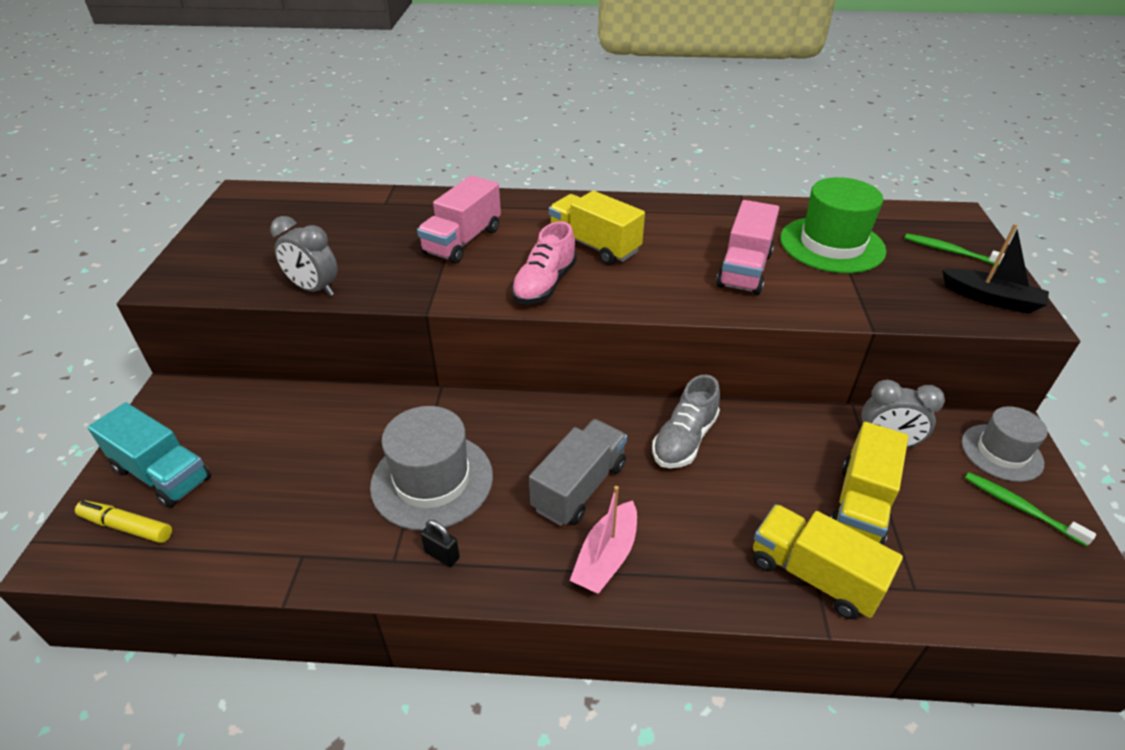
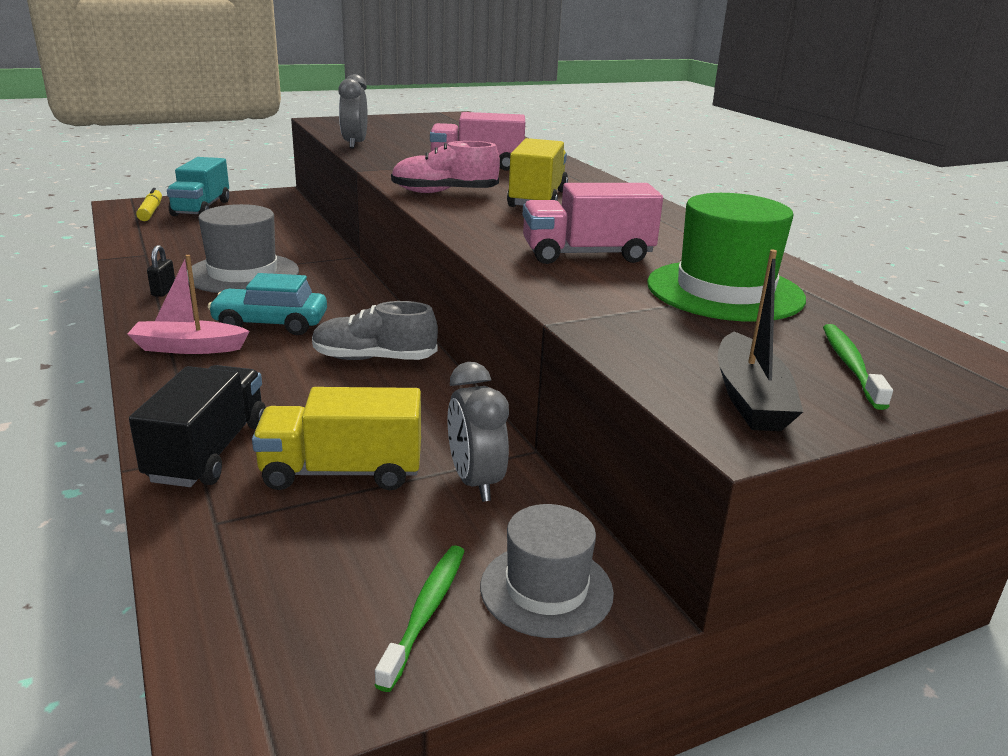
camera: 60 degrees right, 15 degrees down
grey truck [529,419,627,526] -> turquoise car [207,273,327,335]
yellow truck [753,504,903,619] -> black truck [129,365,266,487]

